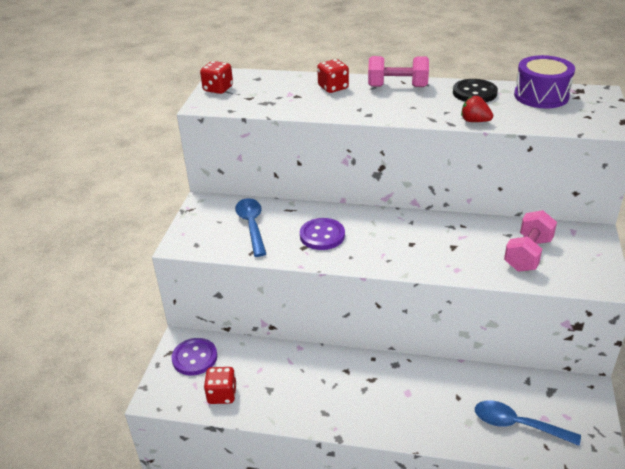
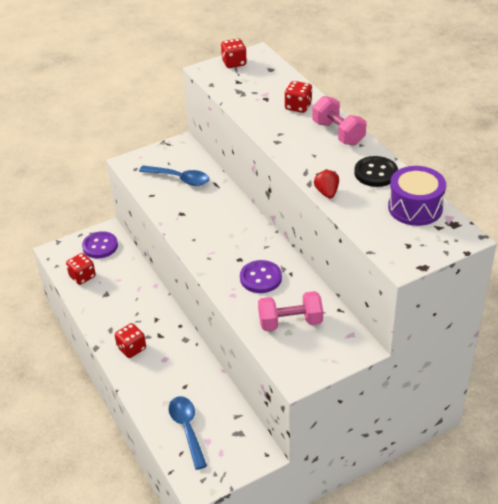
camera: 50 degrees right, 5 degrees up
blue spoon [235,198,266,257] -> blue spoon turned 75 degrees clockwise [139,166,209,186]
purple button [300,218,345,250] -> purple button moved to [240,260,282,293]
none -> red dice [115,323,146,358]

